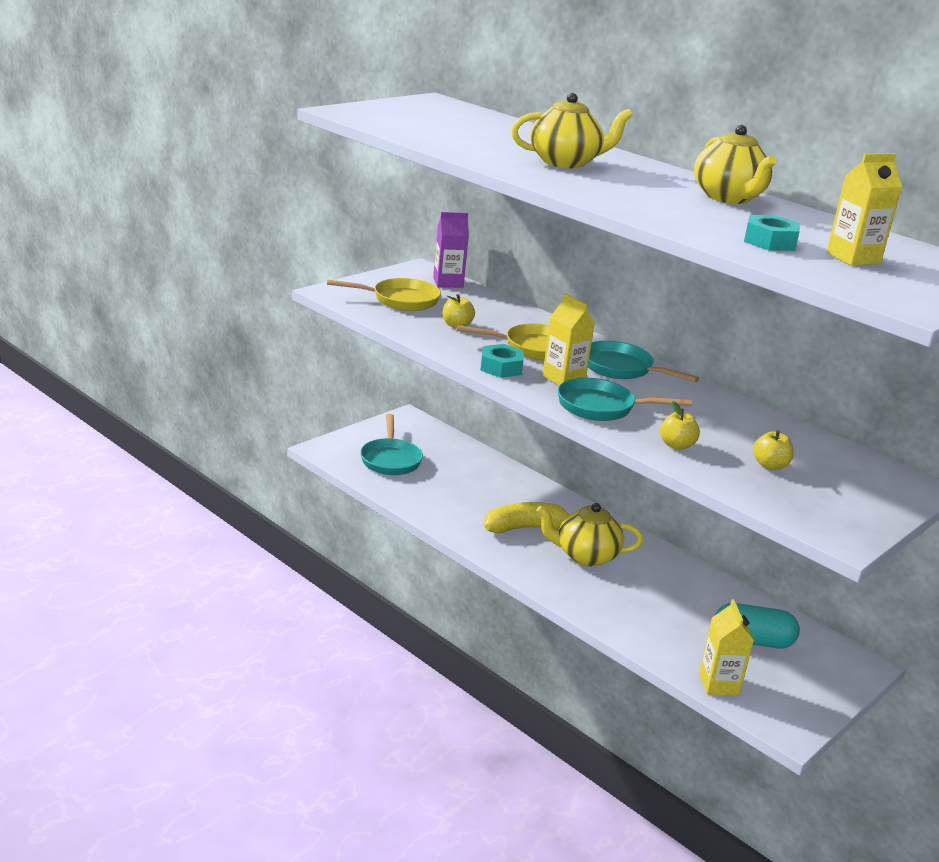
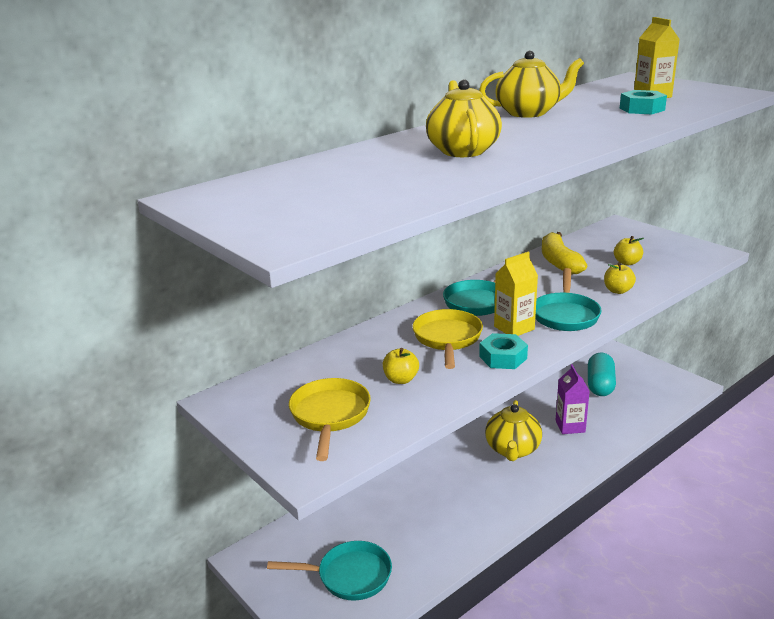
camera: 80 degrees left, 0 degrees up
purple carton [433,212,469,288] -> purple carton moved to [556,364,590,434]
yellow banana [484,502,569,533] -> yellow banana moved to [542,232,587,275]
yellow carton [699,599,754,696] -> none

